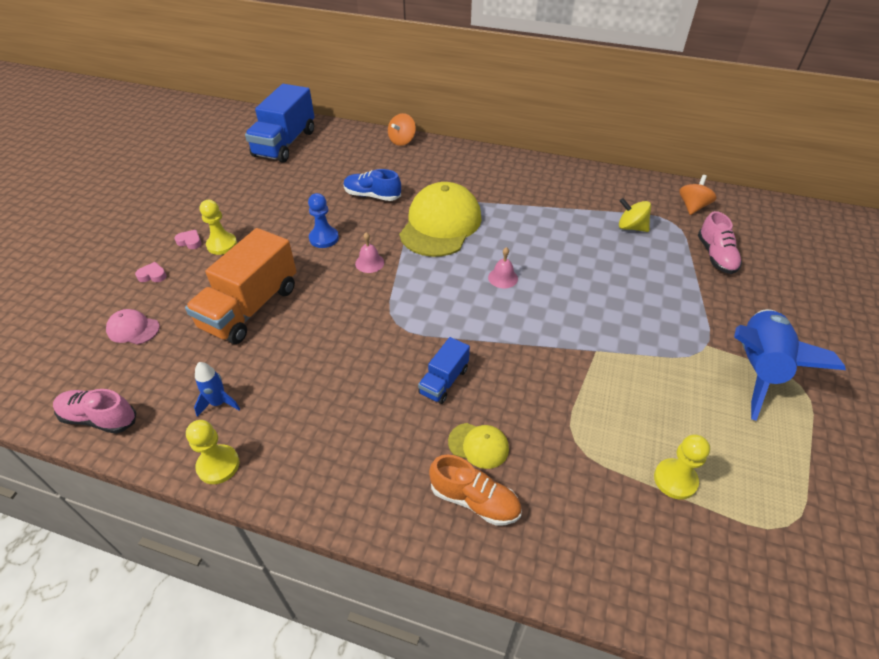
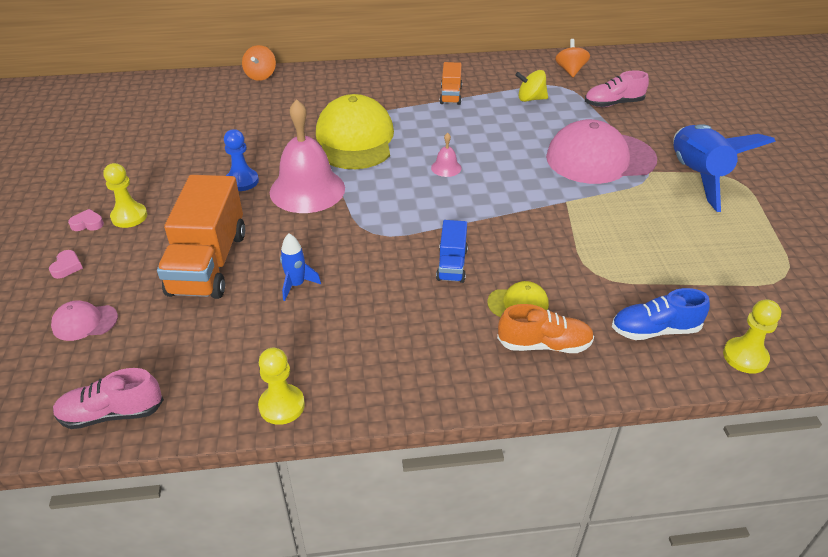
camera: 25 degrees left, 5 degrees down
pink heart [135,262,167,282] -> pink heart turned 120 degrees clockwise [49,250,83,279]
blue rocket [194,362,240,417] -> blue rocket moved to [280,233,321,301]
blue truck [245,84,314,163] -> none
blue shoe [343,169,401,201] -> blue shoe moved to [612,288,710,340]
pink bell [355,232,384,273] -> pink bell [270,99,345,213], size x2.37
yellow pawn [654,434,710,500] -> yellow pawn moved to [723,299,781,374]
pink shoe [698,211,742,274] -> pink shoe turned 105 degrees clockwise [585,70,649,107]
none -> orange truck [440,62,462,105]
none -> pink cap [546,119,657,184]

